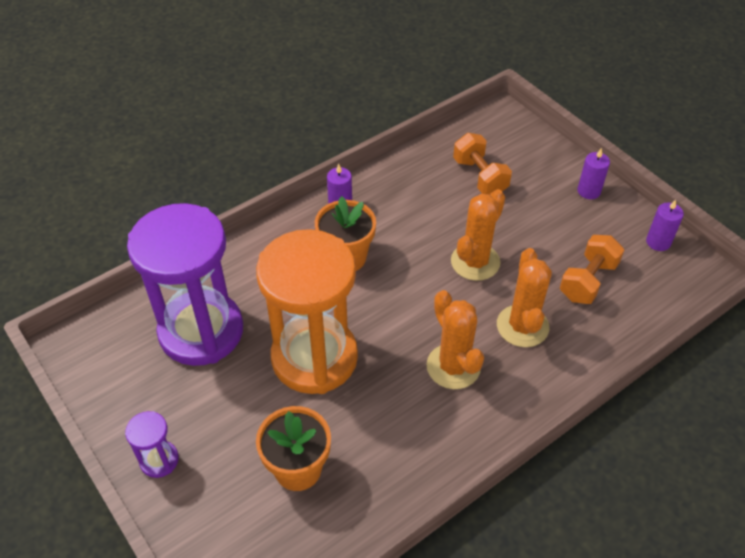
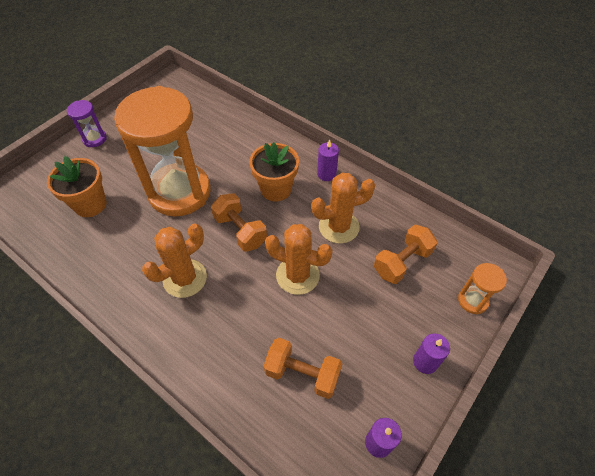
camera: 75 degrees right, 5 degrees up
purple hourglass [127,203,243,366] -> none
orange cactus [497,248,552,347] -> orange cactus moved to [311,173,375,244]
none -> orange dumbbell [211,193,267,252]
none -> orange hourglass [458,263,507,315]

